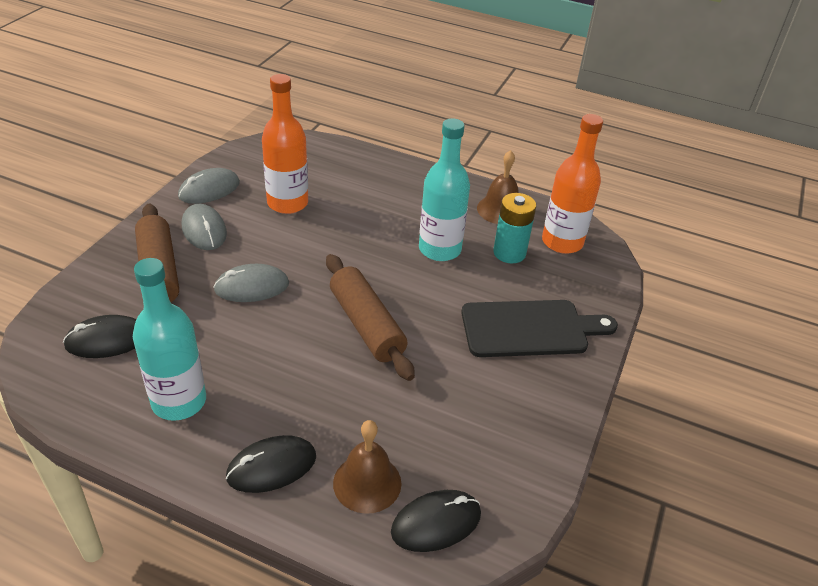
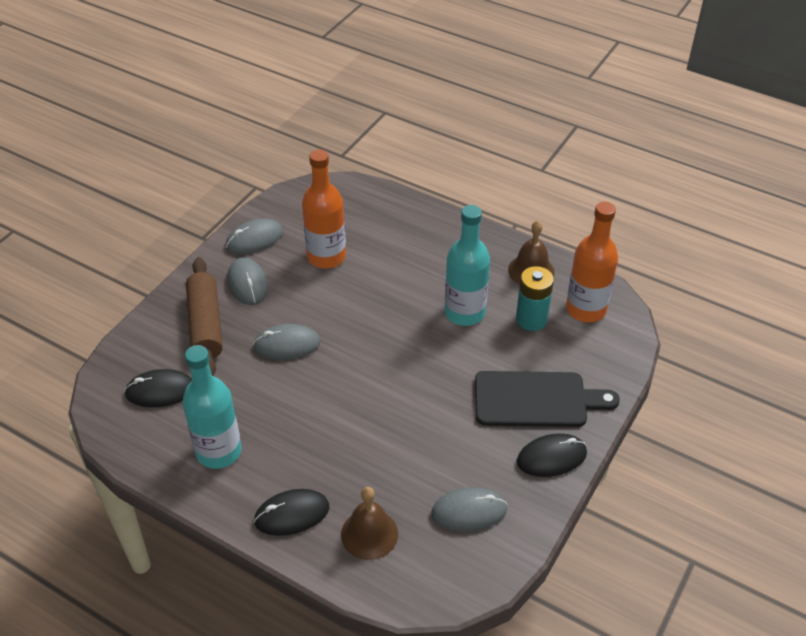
camera: 10 degrees right, 5 degrees up
brown rolling pin [326,254,415,381] -> none
black mouse [391,490,481,552] -> black mouse moved to [517,433,587,477]
none -> grey mouse [431,487,507,532]

